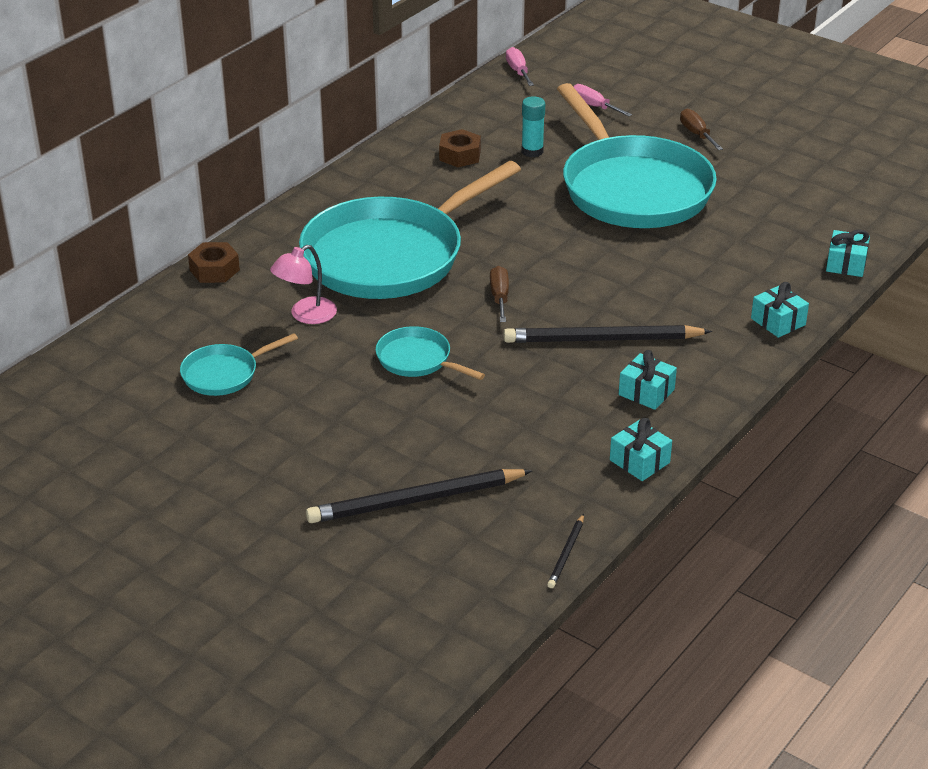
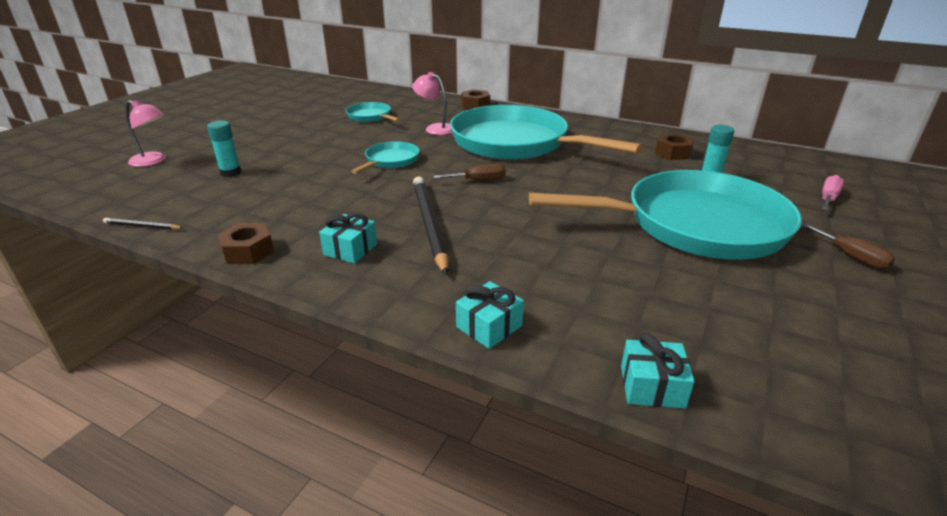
camera: 80 degrees right, 5 degrees down
black pencil [306,469,532,523] -> turquoise glue stick [207,120,241,177]
pink screwdriver [506,47,534,86] -> none
turquoise pan [557,83,717,228] -> turquoise pan turned 150 degrees counterclockwise [529,170,802,260]
turquoise gift [610,418,672,481] -> brown nut [218,223,274,264]
brown screwdriver [680,109,723,150] -> brown screwdriver turned 90 degrees clockwise [801,222,895,269]
none -> pink lamp [125,100,166,167]

